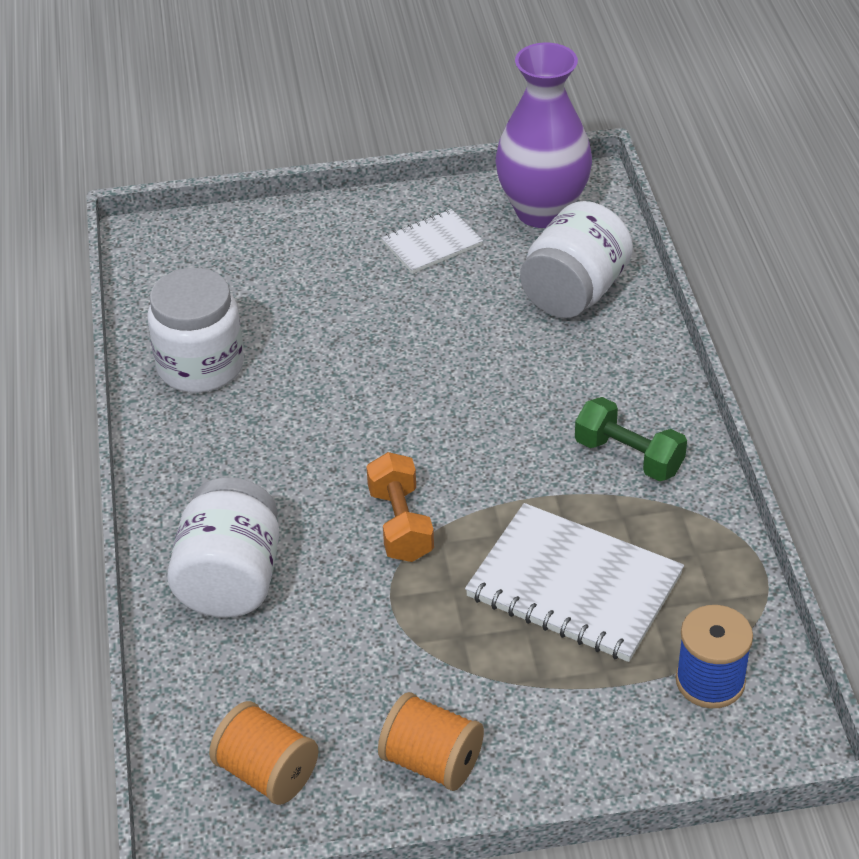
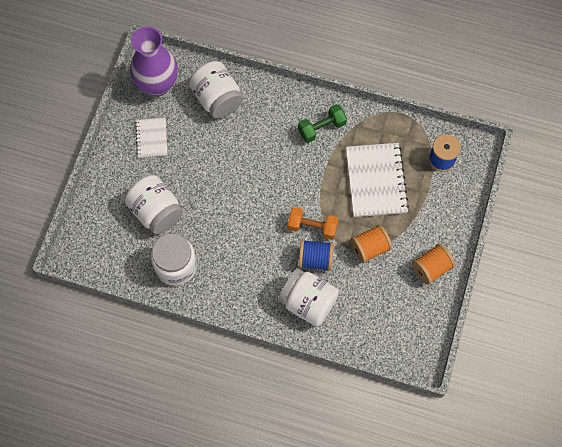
camera: 65 degrees left, 25 degrees up
orange spool [209,701,319,805] -> orange spool moved to [351,224,392,263]
white notebook [465,503,684,662] -> white notebook turned 60 degrees counterclockwise [346,143,409,217]
none -> white jar [125,175,183,234]
none -> blue spool [298,239,333,271]

